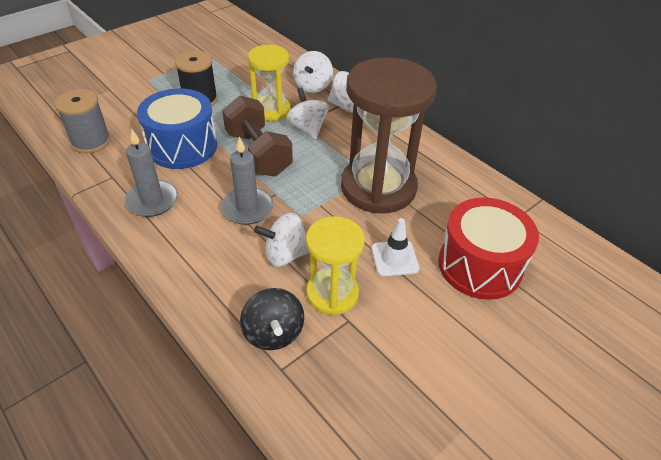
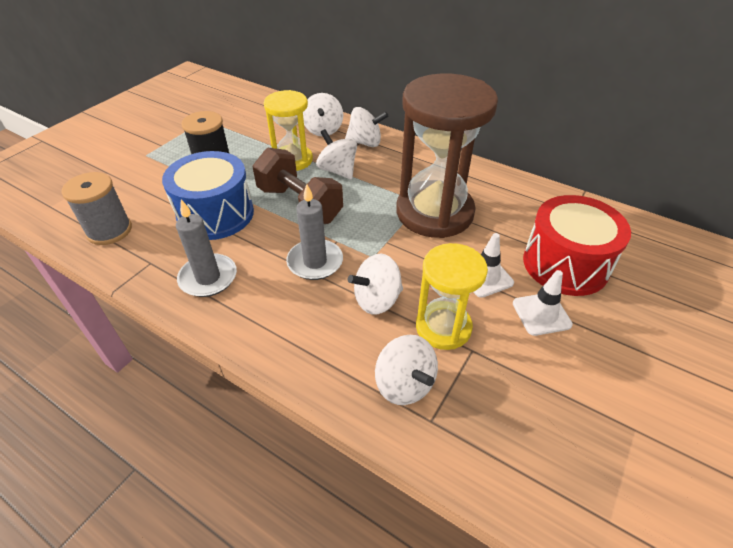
camera: 15 degrees left, 0 degrees up
black spinning top [240,288,304,350] -> white spinning top [375,335,438,405]
none -> white traffic cone [513,270,573,336]

